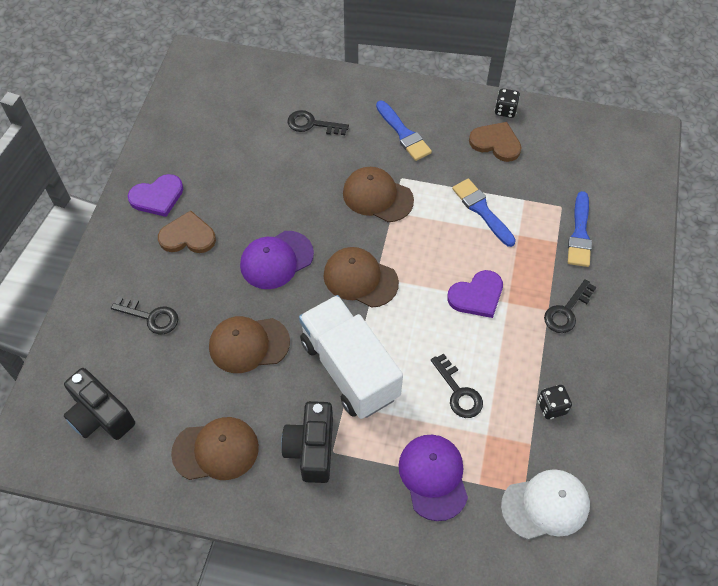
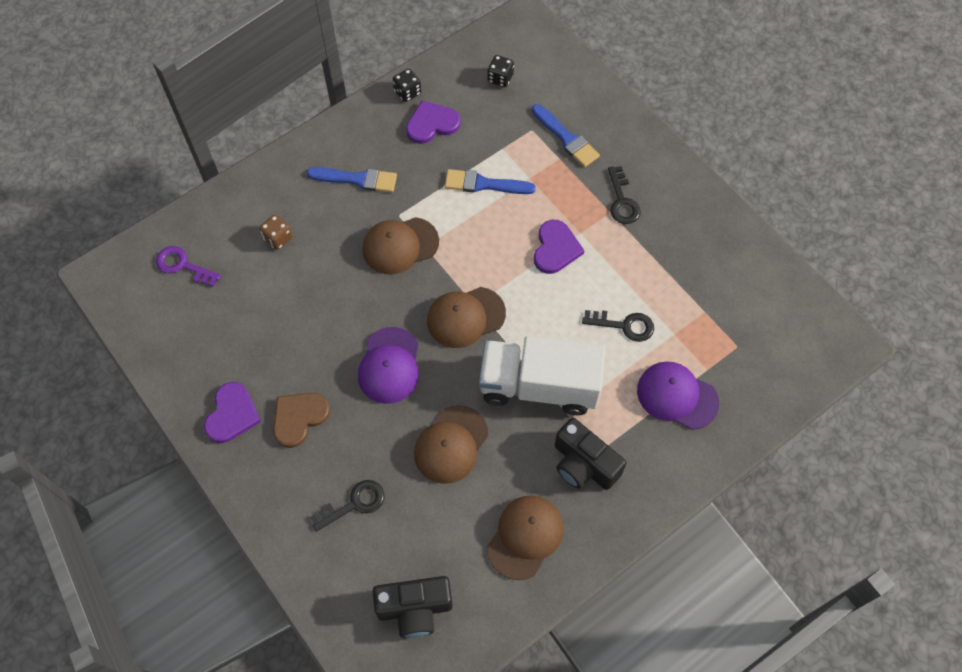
camera: 50 degrees left, 5 degrees up
black key [288,110,349,135] -> brown dice [259,215,292,250]
brown heart [469,122,522,162] -> purple heart [406,101,460,144]
white cap [501,469,590,539] -> none
black dice [538,385,572,419] -> black dice moved to [487,55,514,87]
none -> purple key [156,246,221,287]

